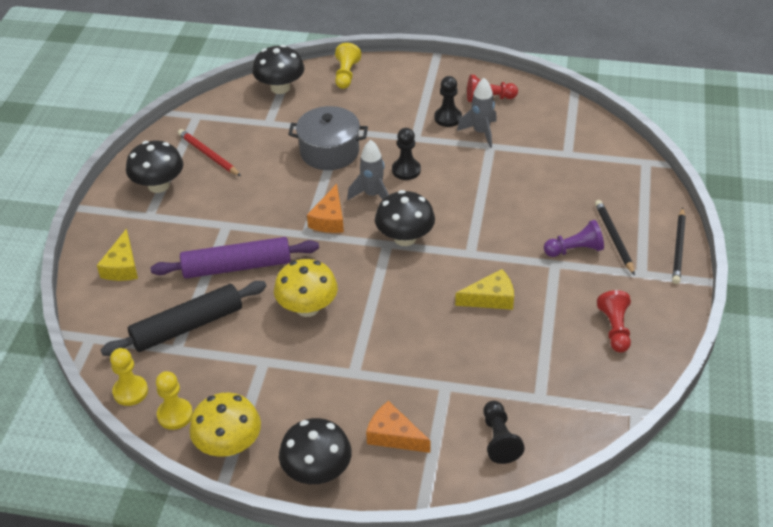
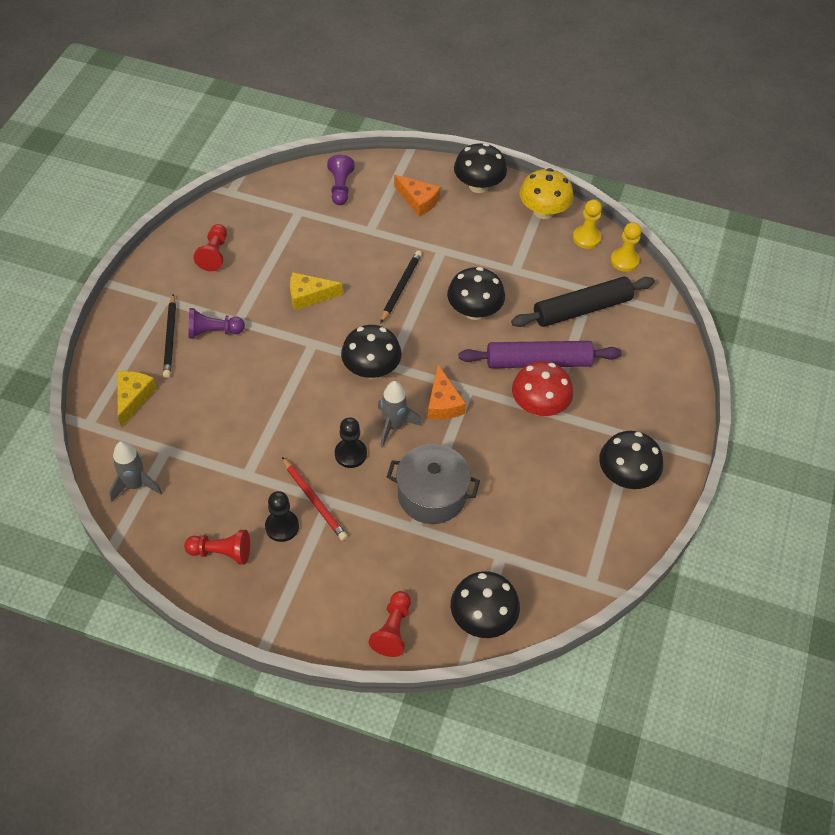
camera: 175 degrees left, 10 degrees up
yellow cheese [97,229,138,281] -> yellow cheese moved to [117,371,157,427]
red pencil [178,129,241,176] -> red pencil moved to [282,457,348,541]
yellow mushroom [274,259,338,317] -> black mushroom [447,267,505,320]
orange cheese [307,184,344,233] -> orange cheese turned 150 degrees clockwise [428,365,466,419]
yellow pawn [335,43,361,89] -> red pawn [369,591,411,657]
grey rocket [457,78,497,148] -> grey rocket moved to [109,441,162,502]
black pawn [483,401,525,464] -> purple pawn [327,155,355,205]
black pencil [672,207,686,284] -> black pencil moved to [380,251,422,324]
none -> red mushroom [512,361,573,416]

